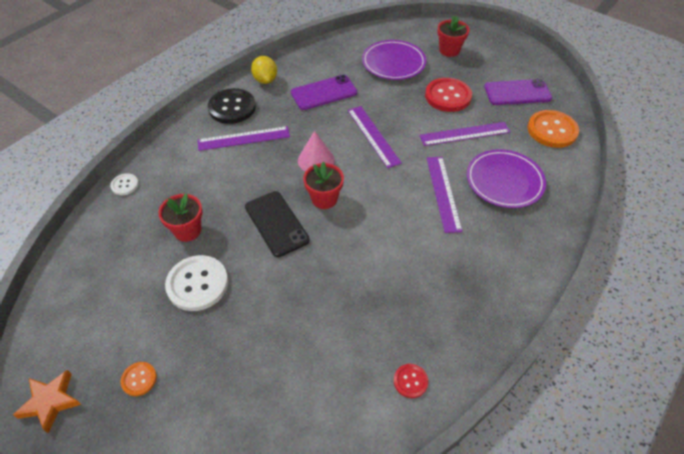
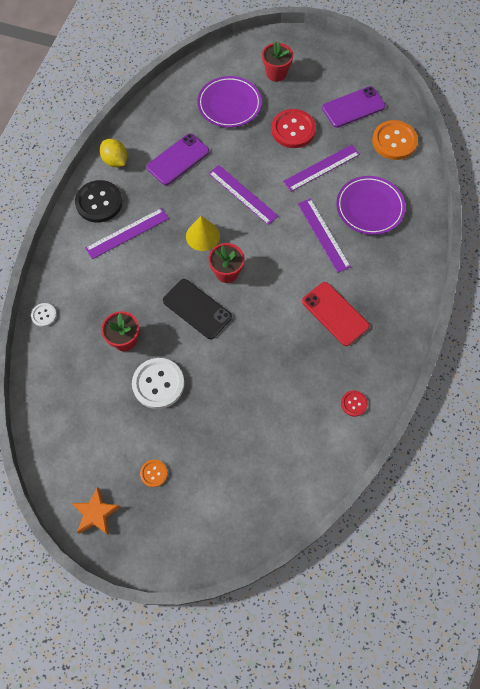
camera: 20 degrees left, 15 degrees up
pink cone [298,131,335,172] -> yellow cone [186,216,220,251]
none -> red phone [302,282,370,346]

